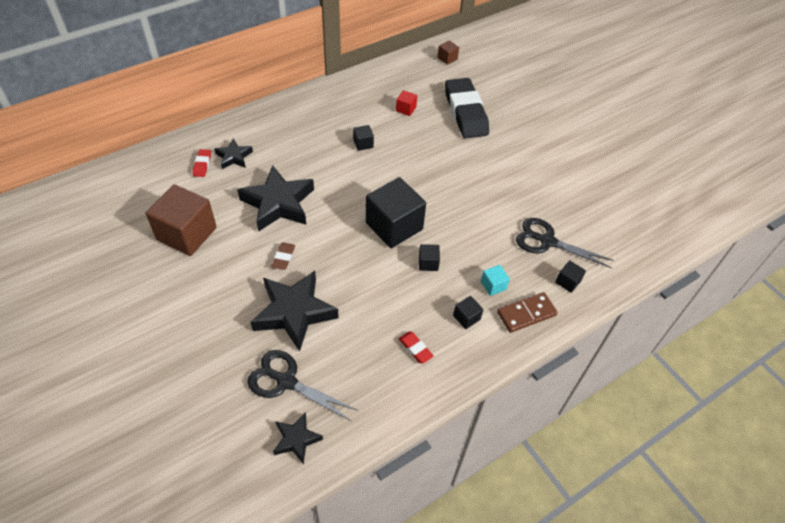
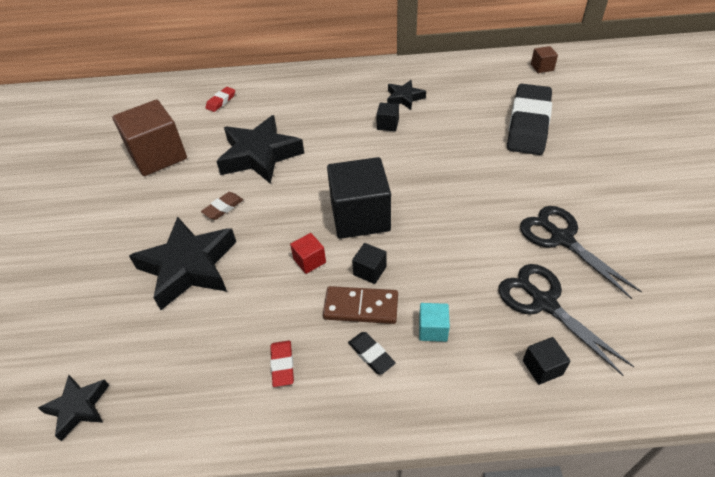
camera: 35 degrees right, 5 degrees down
black star [214,138,253,169] -> black star moved to [387,80,426,110]
black scissors [247,350,357,421] -> black scissors moved to [520,206,642,299]
red cube [396,90,417,116] -> red cube moved to [290,233,326,274]
black cube [453,296,483,329] -> black eraser [348,332,396,375]
brown domino [497,292,558,333] -> brown domino moved to [323,286,398,324]

